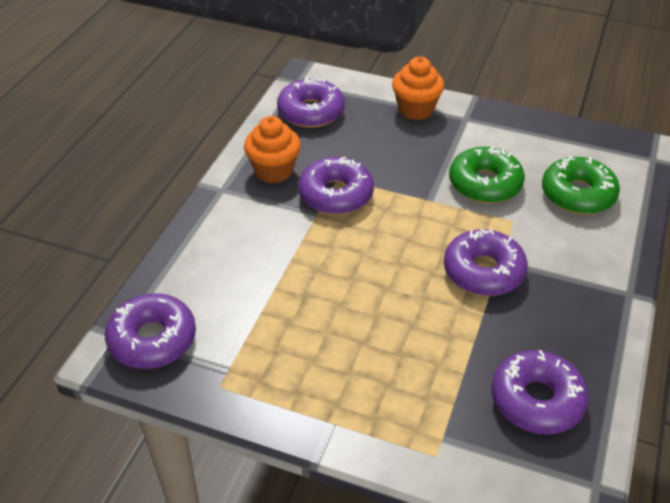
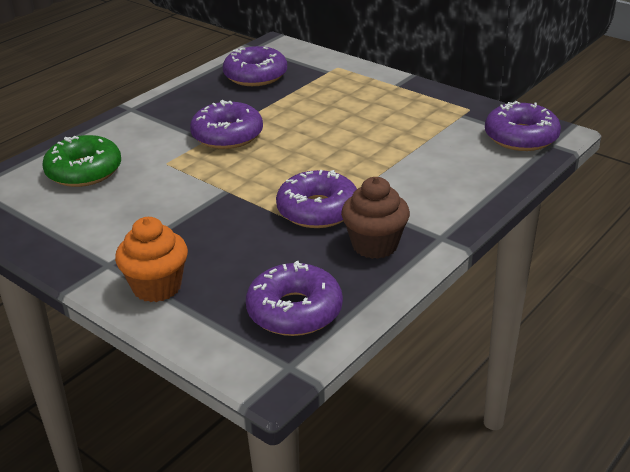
camera: 160 degrees left, 10 degrees down
orange cupcake [244,116,301,183] -> brown cupcake [341,177,410,259]
green donut [449,147,525,203] -> none

